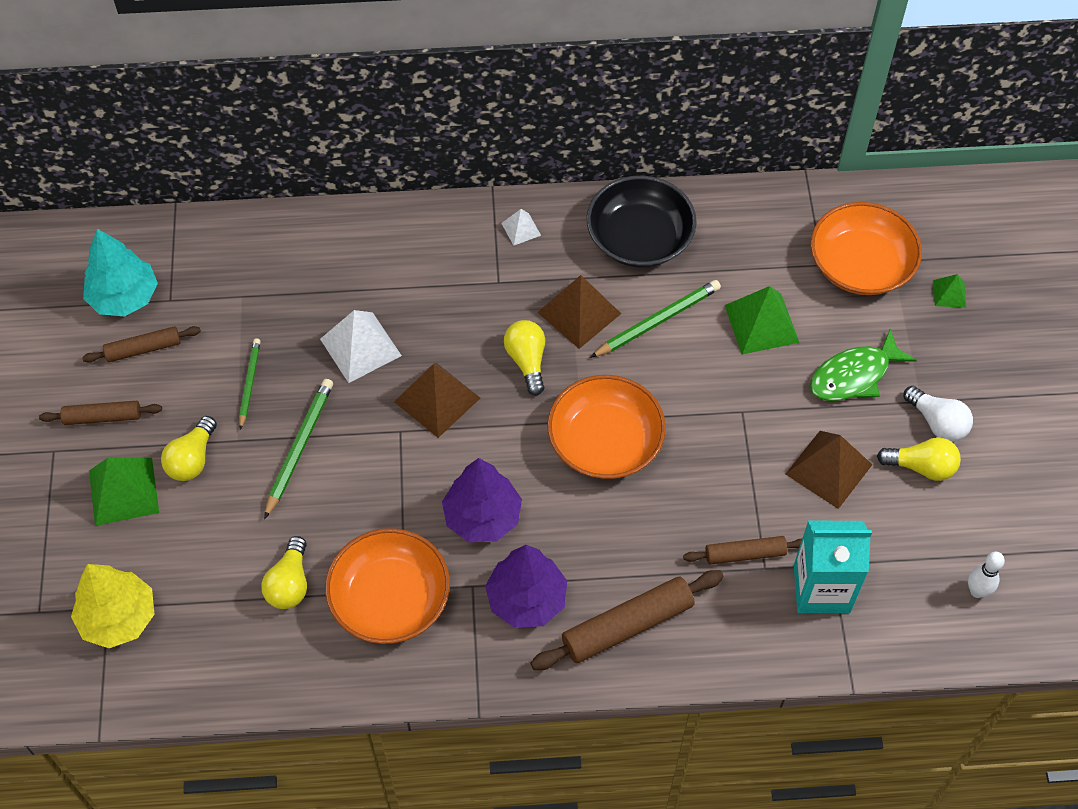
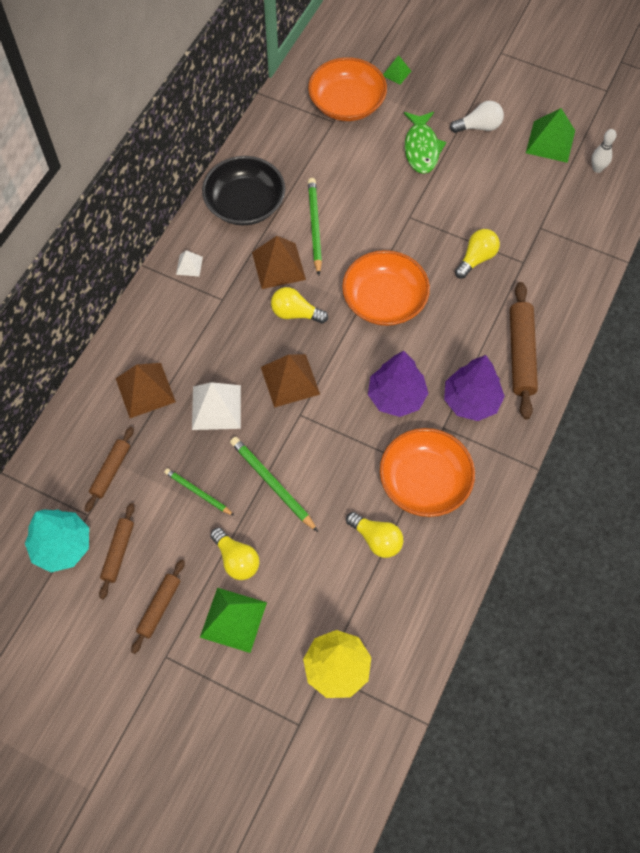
camera: 60 degrees left, 5 degrees up
brown rolling pin [683,536,802,564] -> brown rolling pin moved to [85,427,134,512]
green pyramid [724,286,800,355] -> green pyramid moved to [526,108,575,163]
brown pyramid [786,431,873,509] -> brown pyramid moved to [116,363,176,418]
turquoise carton [794,521,872,613] -> none
yellow light bulb [877,437,961,481] -> yellow light bulb moved to [455,229,500,278]

